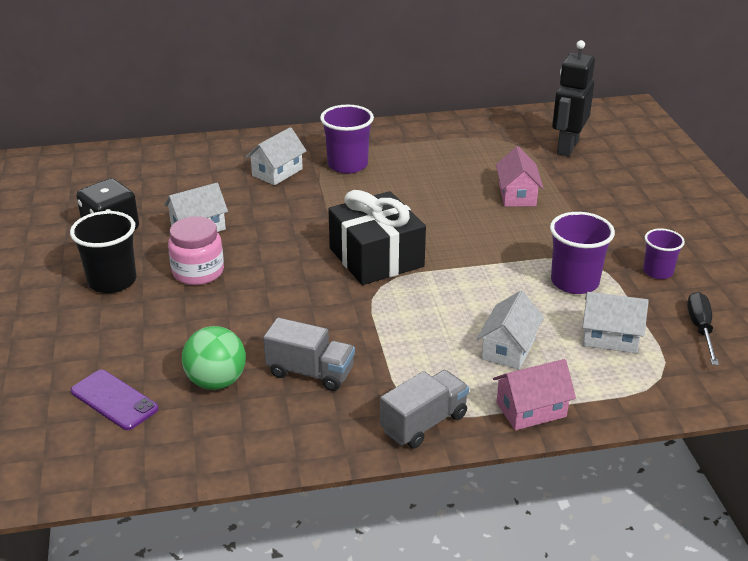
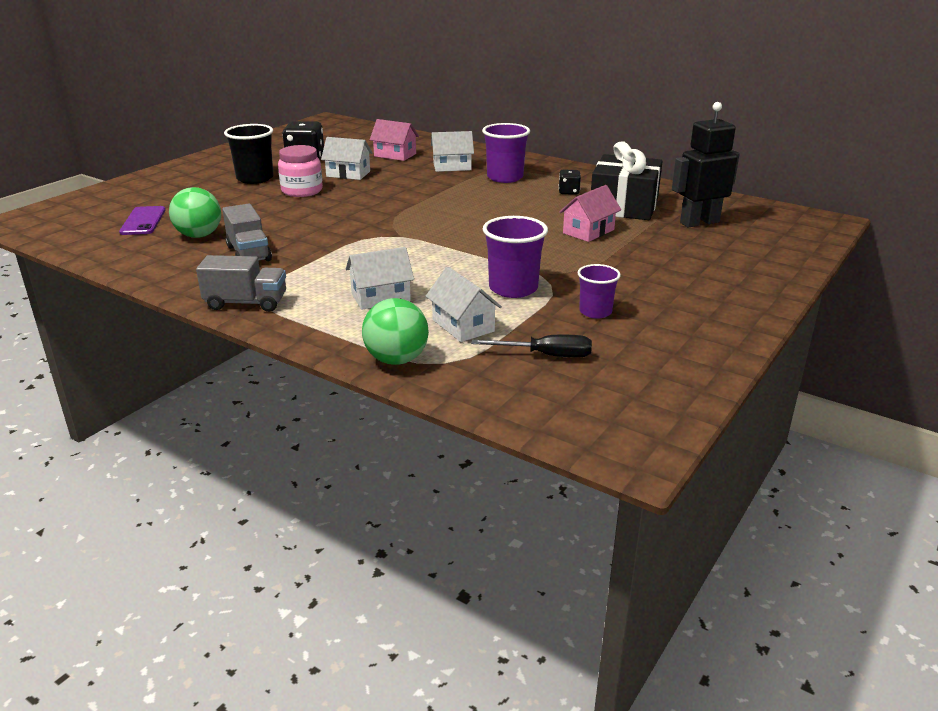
camera: 45 degrees right, 5 degrees down
black gift [328,190,426,285] -> black gift moved to [591,141,663,220]
pink house [493,359,576,430] -> pink house moved to [370,119,419,161]
black screwdriver [687,292,719,365] -> black screwdriver turned 45 degrees clockwise [471,335,592,357]
none -> green ball [362,298,429,365]
none -> black dice [559,170,581,195]

